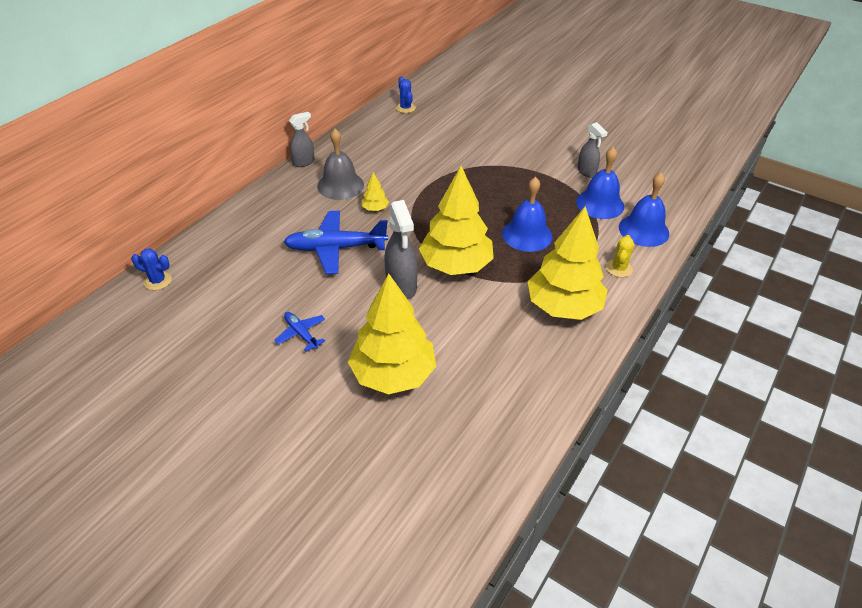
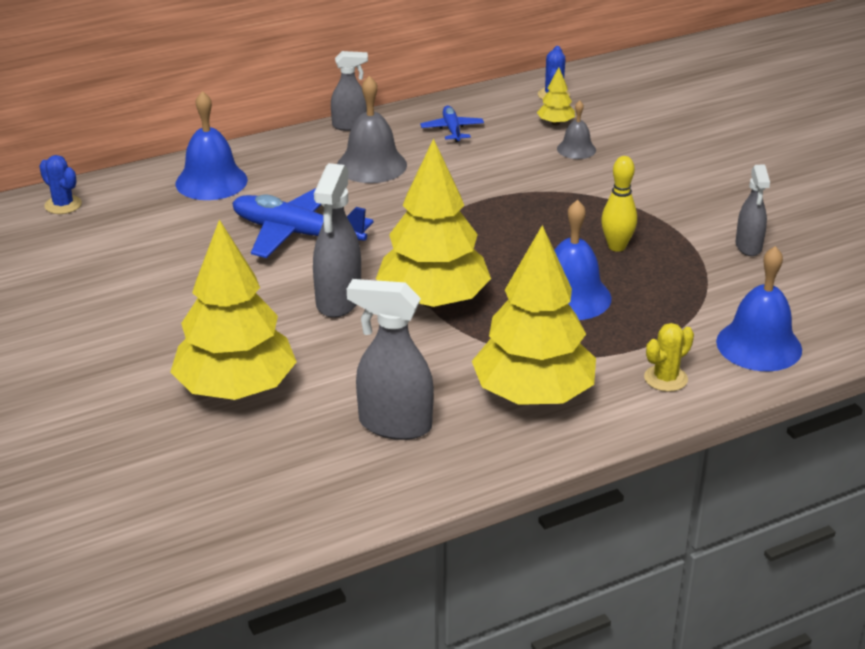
camera: 30 degrees right, 10 degrees down
blue plane [274,312,325,352] -> blue plane moved to [420,106,484,142]
yellow tree [361,172,389,211] -> yellow tree moved to [537,67,575,125]
blue bell [576,147,624,219] -> blue bell moved to [176,91,248,200]
none -> grey spray bottle [347,279,434,440]
none -> grey bell [557,100,596,159]
none -> yellow bowling pin [601,156,637,252]

